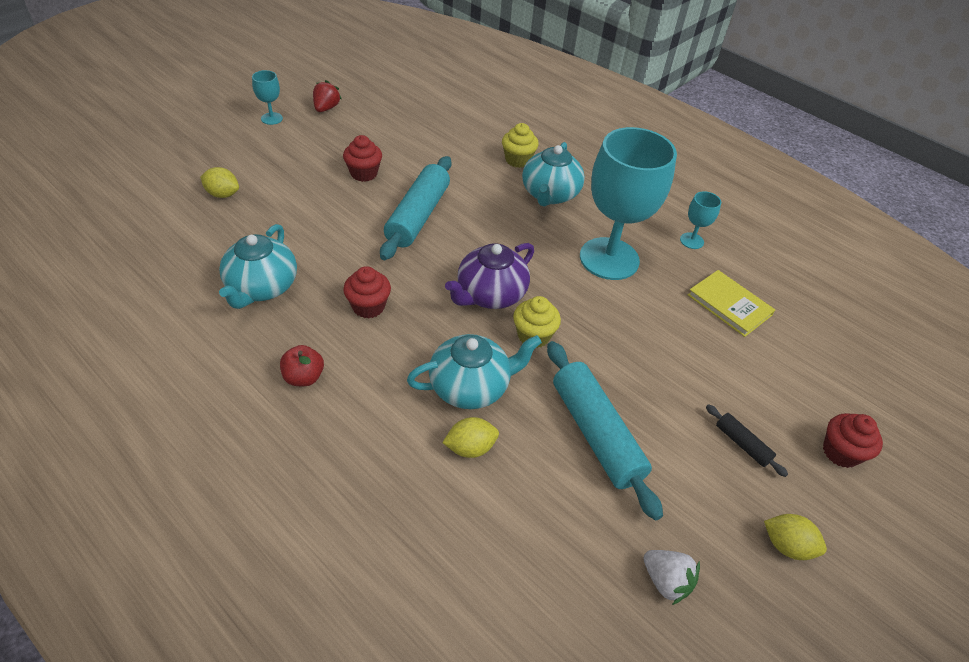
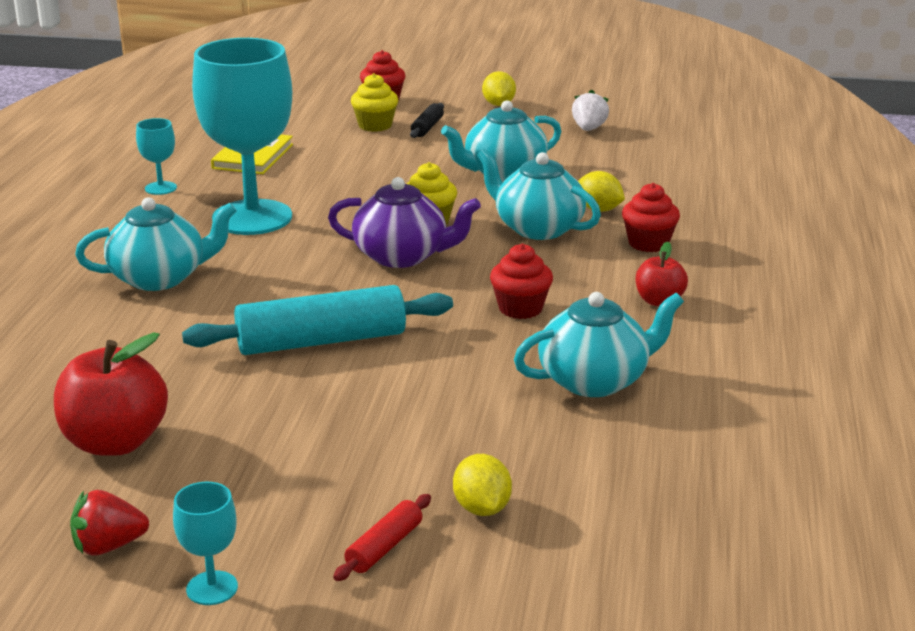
camera: 120 degrees left, 20 degrees down
red cupcake [343,135,382,182] -> red cupcake moved to [622,183,680,252]
yellow cupcake [502,123,539,168] -> yellow cupcake moved to [351,73,398,132]
turquoise rolling pin [547,341,663,520] -> turquoise teapot [441,100,561,181]
none -> red apple [54,332,168,456]
none -> red rolling pin [333,494,431,581]

